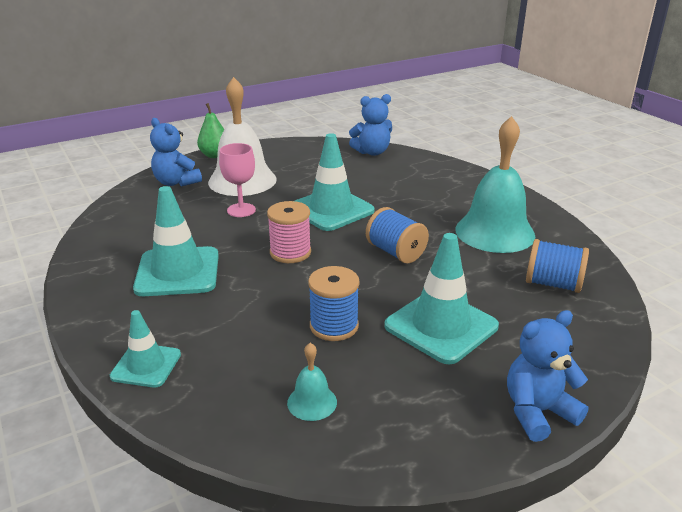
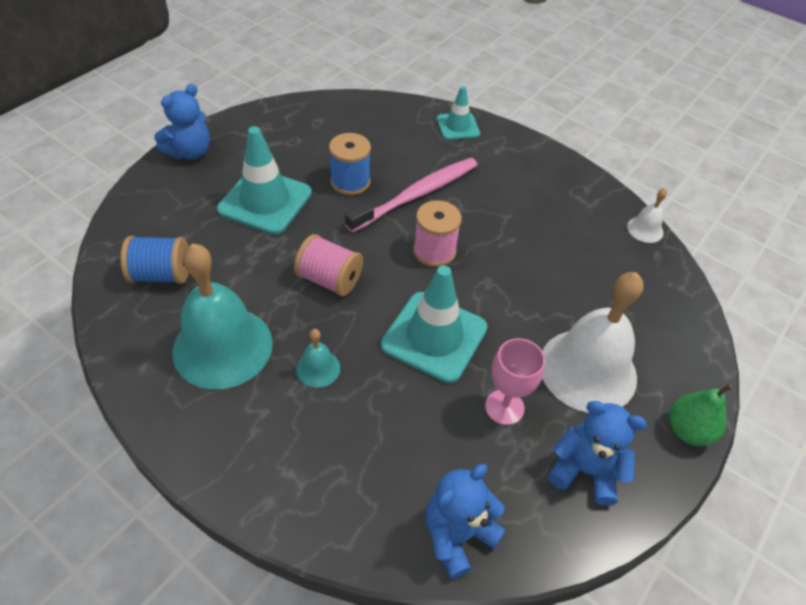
camera: 155 degrees right, 20 degrees up
turquoise traffic cone [133,186,219,296] -> none
blue teddy bear [150,118,202,187] -> blue teddy bear moved to [548,401,647,506]
pink goblet [219,143,256,217] -> pink goblet moved to [485,338,545,425]
turquoise bell [287,343,337,421] -> turquoise bell moved to [296,329,340,388]
blue spool [366,207,429,263] -> pink spool [294,234,363,296]
none -> pink toothbrush [345,158,477,233]
none -> white bell [627,188,667,243]

